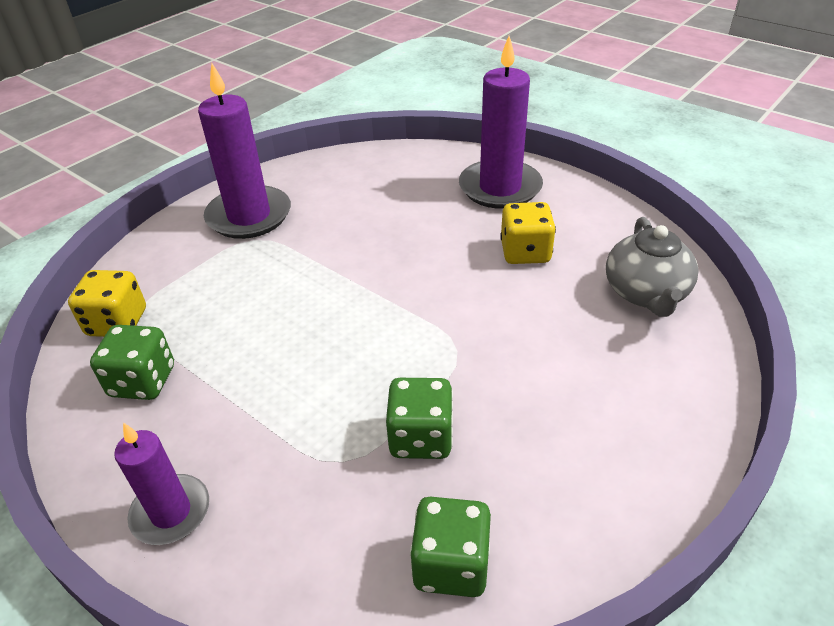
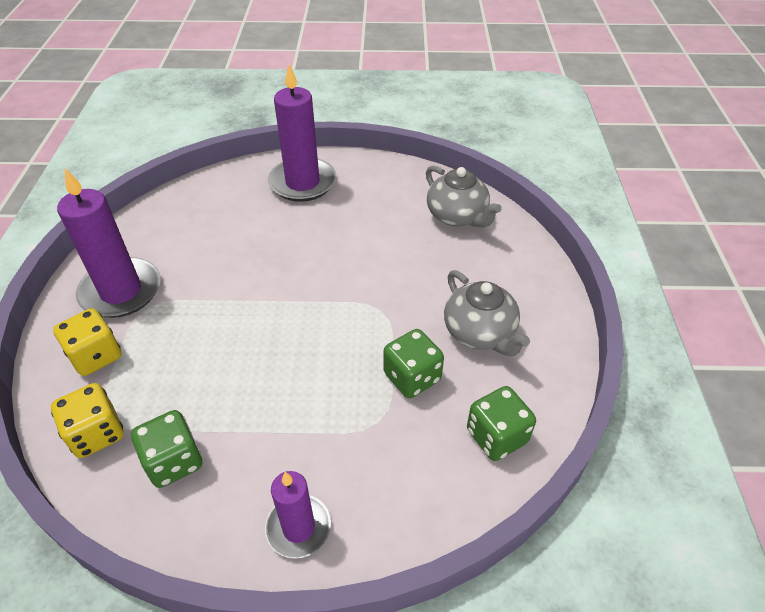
camera: 40 degrees left, 5 degrees up
yellow dice [500,202,556,264] -> yellow dice moved to [53,308,121,376]
none -> grey teapot [444,270,530,357]

